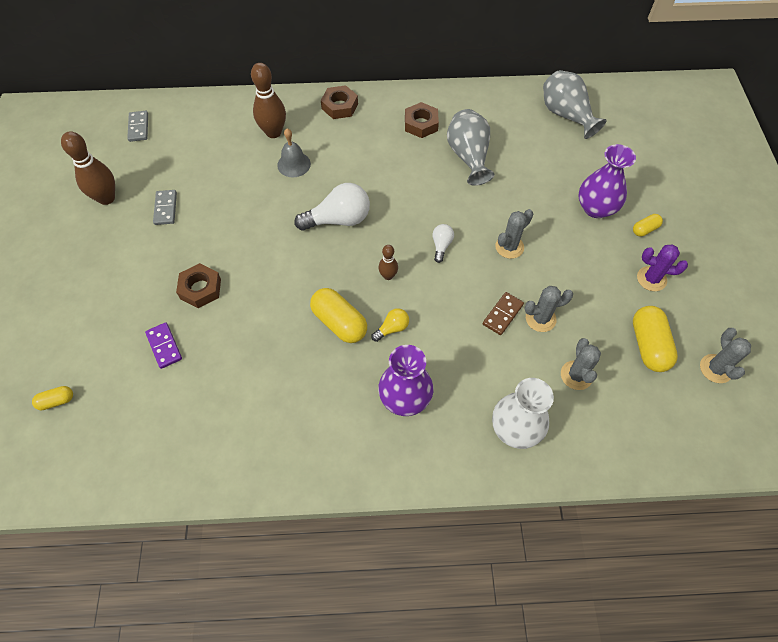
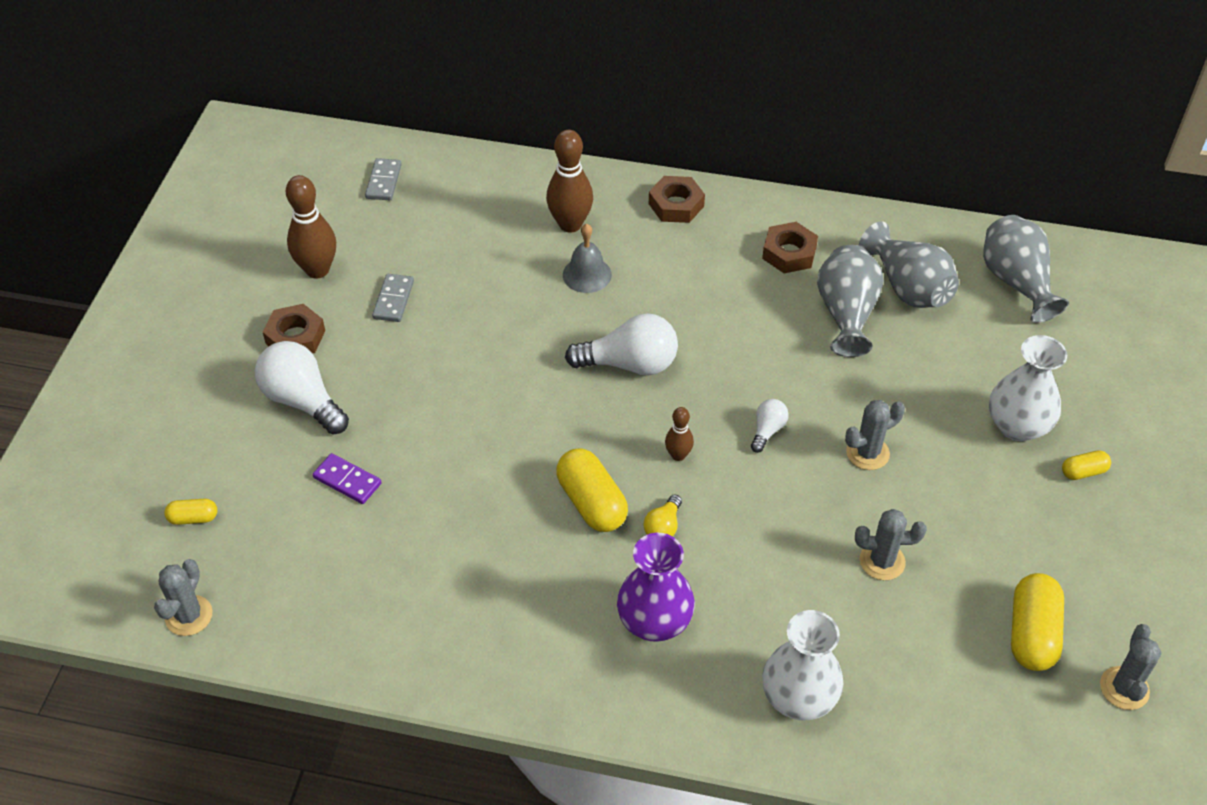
camera: 15 degrees right, 10 degrees down
purple domino [145,322,182,369] -> purple domino turned 45 degrees counterclockwise [313,453,381,504]
brown nut [176,263,221,308] -> brown nut moved to [263,304,325,354]
yellow light bulb [371,308,409,342] -> yellow light bulb turned 135 degrees clockwise [644,494,682,536]
brown domino [483,292,524,335] -> none
grey cactus [561,338,601,390] -> grey cactus moved to [154,559,212,636]
purple vase [578,144,636,218] -> white vase [989,335,1067,441]
purple cactus [637,244,688,291] -> none
none -> white light bulb [255,341,349,434]
none -> grey vase [859,222,959,308]

